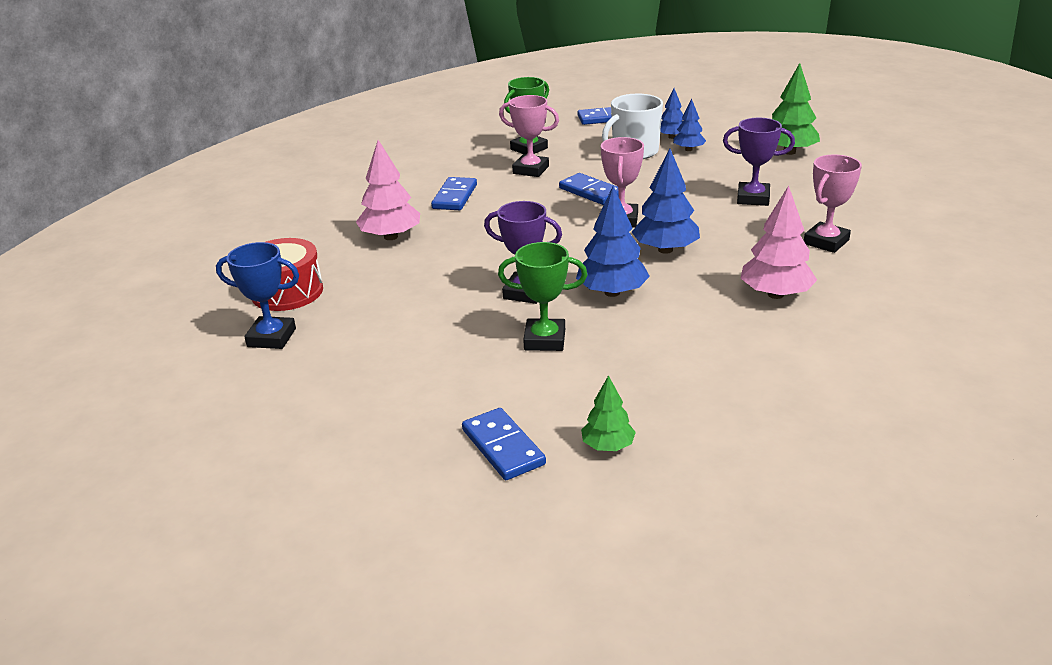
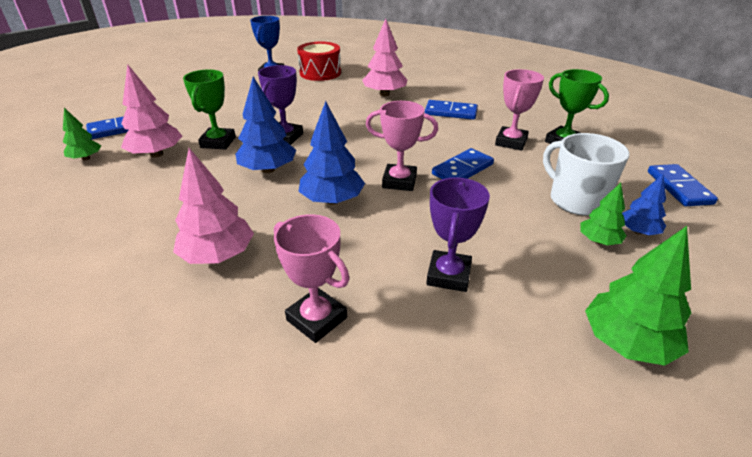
camera: 90 degrees right, 5 degrees up
blue tree [673,99,706,151] -> green tree [580,183,626,245]
none -> pink tree [121,64,182,158]

